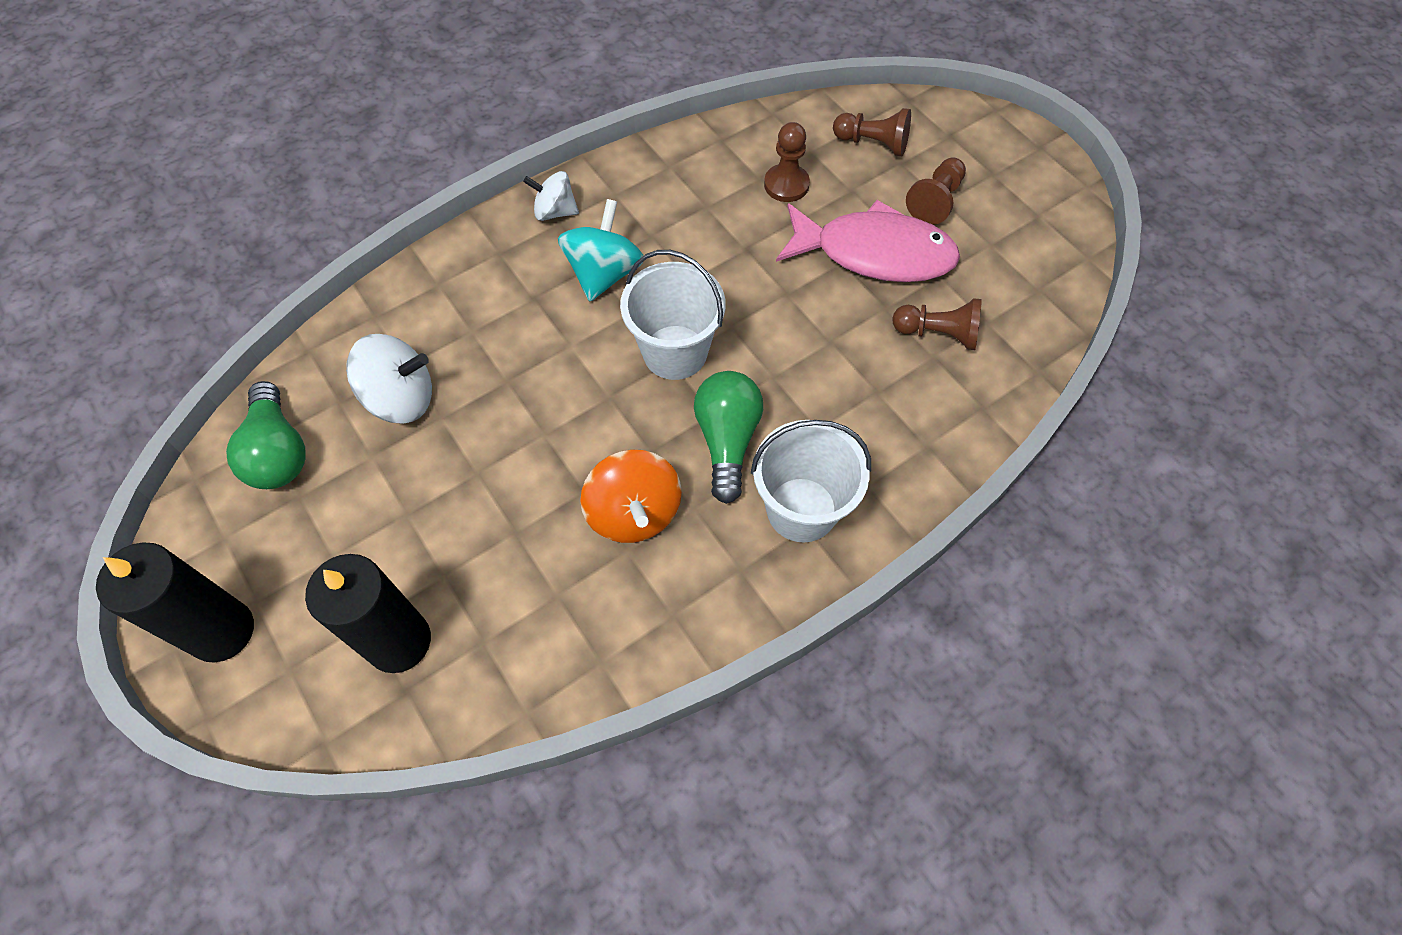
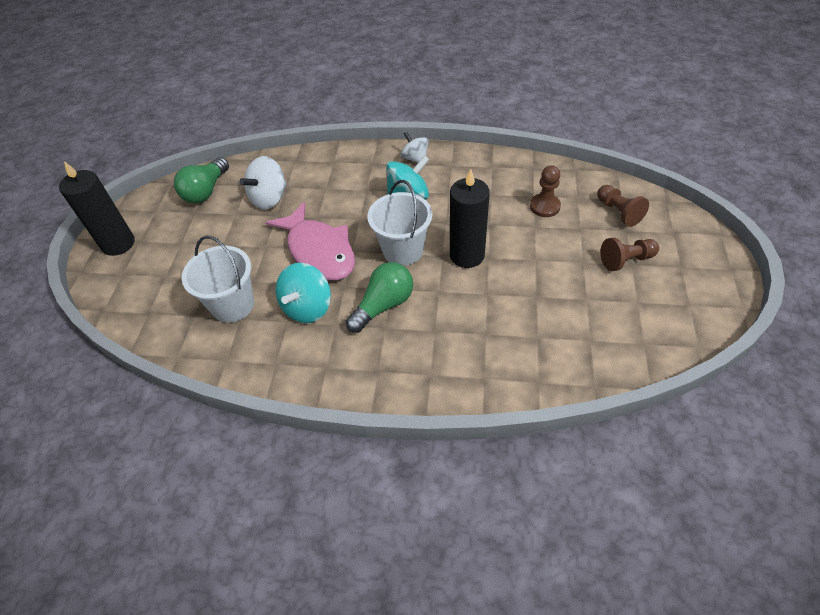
camera: 45 degrees right, 10 degrees down
black candle [305,554,431,673] -> black candle moved to [450,169,490,268]
white spinning top [346,334,432,423] -> white spinning top turned 90 degrees clockwise [240,156,287,210]
orange spinning top [580,449,682,543] -> turquoise spinning top [276,263,331,323]
white bucket [751,420,871,542] -> white bucket moved to [182,235,254,323]
pink fish [776,200,960,282] -> pink fish moved to [265,202,355,280]
brown pawn [892,298,982,350] -> none

